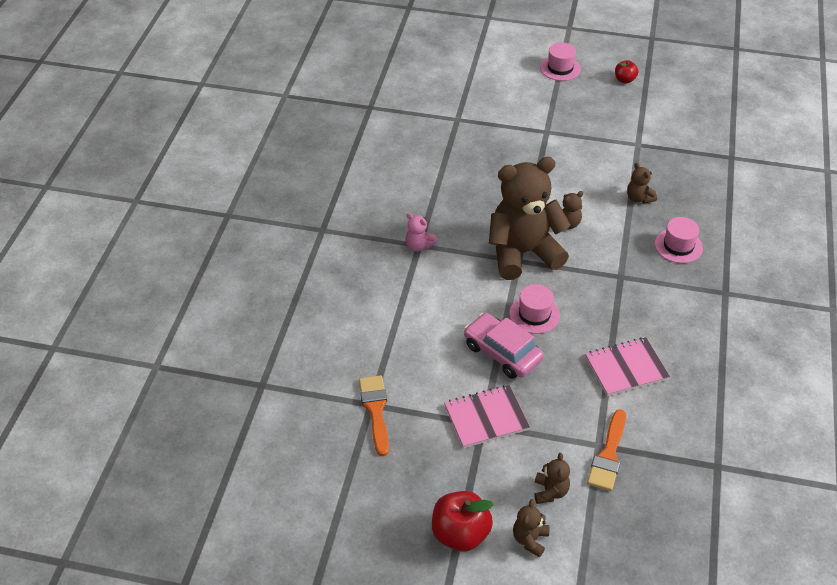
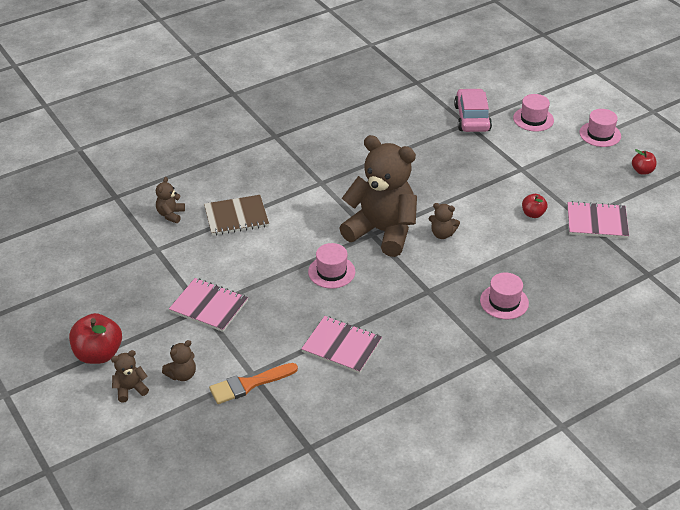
camera: 45 degrees right, 5 degrees down
orange brush [359,375,389,456] -> none
pink teddy bear [405,213,437,252] -> none
pink car [464,313,544,379] -> pink car moved to [454,88,492,132]
brown teddy bear [627,163,657,204] -> brown teddy bear moved to [156,177,185,223]
none -> brown notebook [204,195,269,236]
none -> pink hat [513,94,554,132]
none -> red apple [522,194,548,218]
none -> pink notebook [567,201,629,239]

